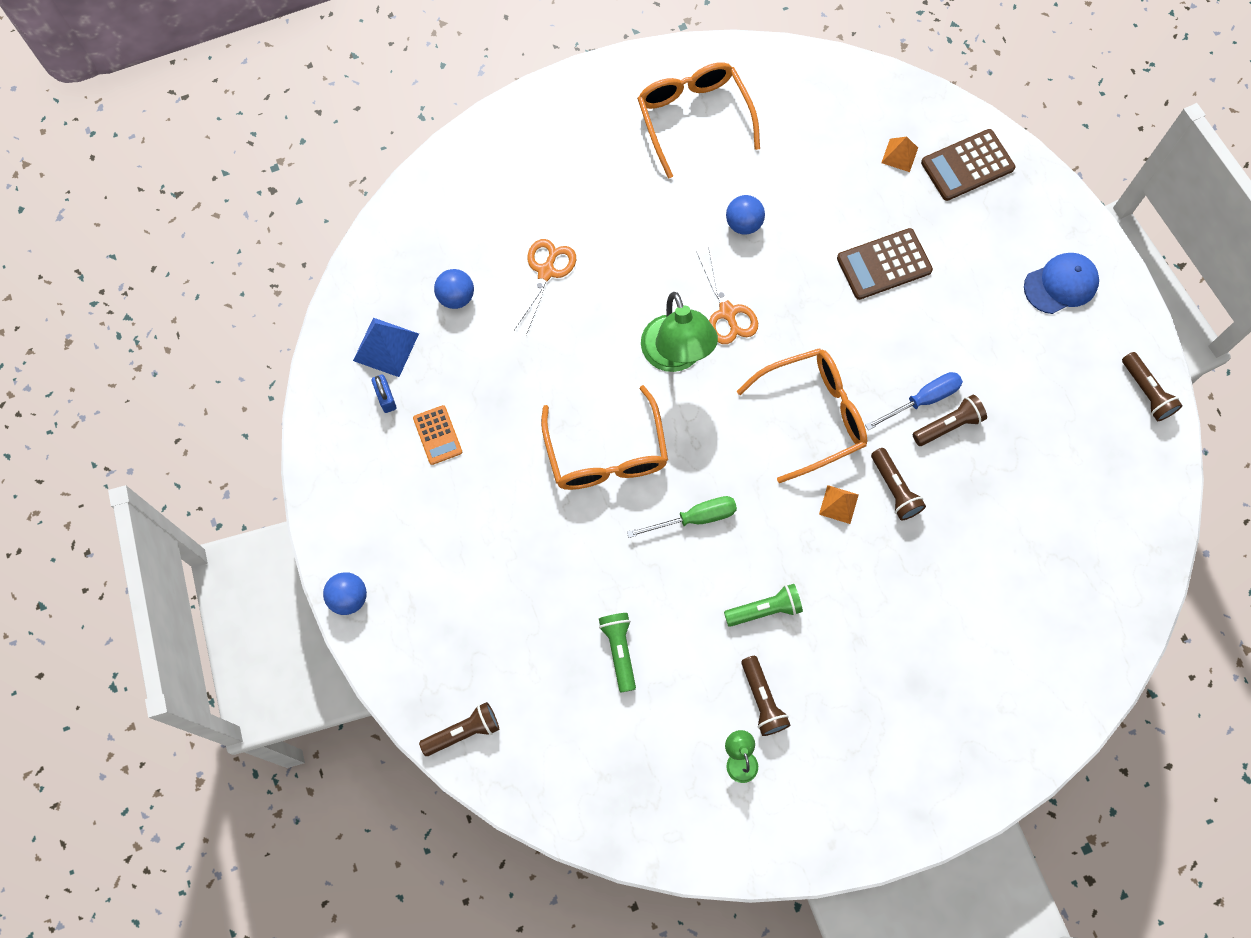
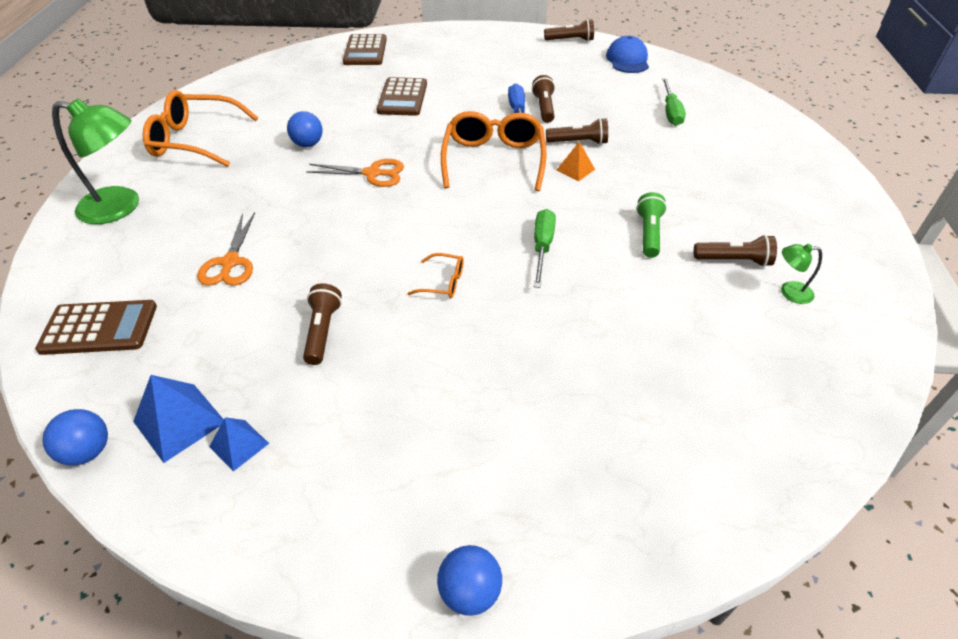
camera: 65 degrees left, 25 degrees down
blue padlock [372,375,396,413] -> blue pyramid [209,417,269,472]
orange calculator [413,405,462,465] -> none
brown flashlight [419,702,499,756] -> brown flashlight moved to [303,283,342,365]
blue ball [434,269,474,309] -> blue ball moved to [42,409,108,465]
orange scissors [514,239,576,335] -> orange scissors turned 135 degrees counterclockwise [197,212,255,286]
orange glasses [541,385,668,490] -> orange glasses [407,253,464,298], size x0.46
green flashlight [599,613,636,693] -> none
green lamp [641,292,718,372] -> green lamp moved to [52,98,139,224]
orange pyramid [881,137,918,172] -> none
blue cap [1024,253,1099,314] -> blue cap moved to [606,36,649,73]
none -> brown calculator [35,300,157,355]
none -> green screwdriver [662,78,686,126]

